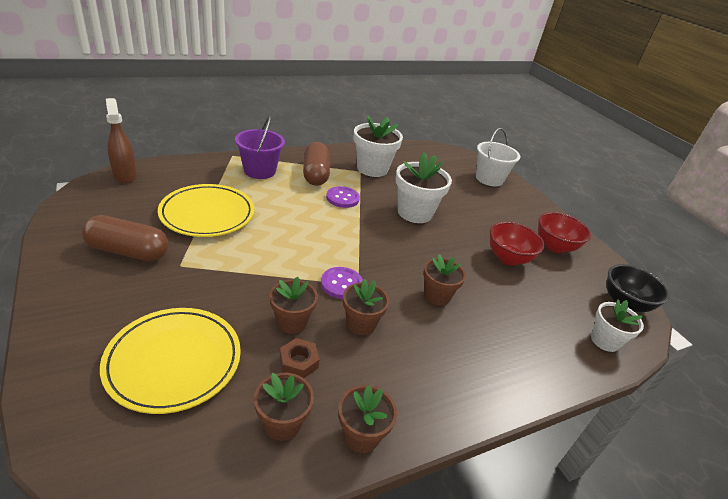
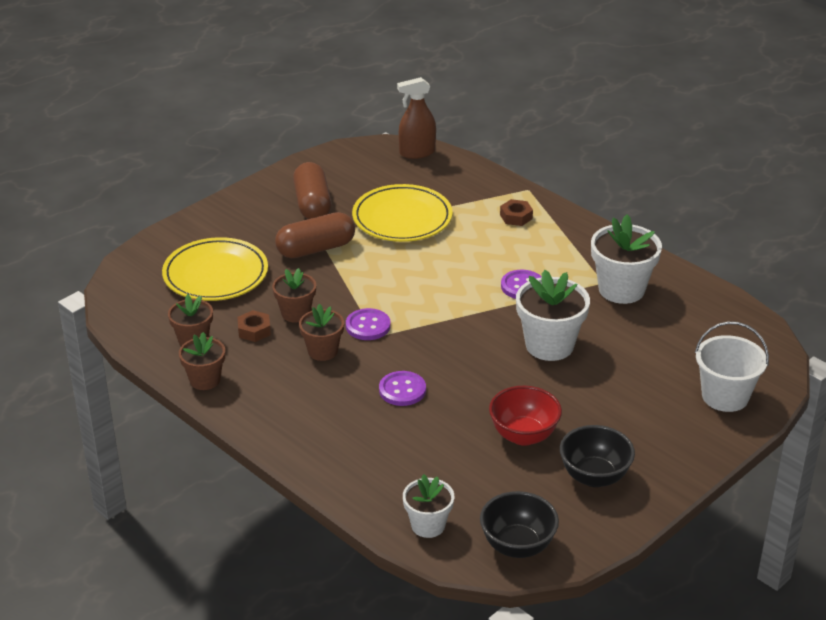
camera: 75 degrees right, 0 degrees up
brown spray bottle [106,98,137,184] -> brown spray bottle turned 150 degrees counterclockwise [397,77,436,159]
purple bucket [235,116,285,179] -> brown nut [500,199,533,226]
brown capsule [303,142,330,186] -> brown capsule moved to [275,212,355,258]
brown flower pot [423,254,466,305] -> purple button [379,371,426,406]
red bowl [538,212,591,253] -> black bowl [560,425,635,487]

